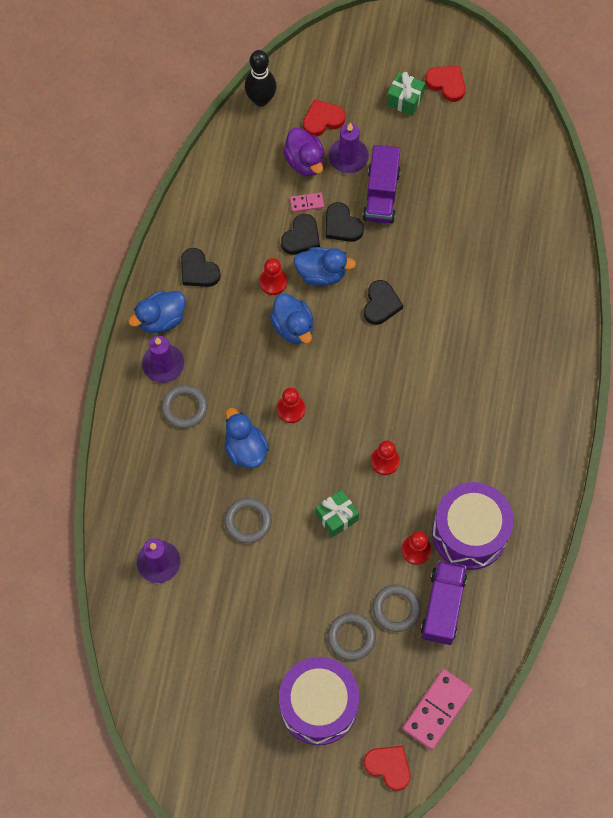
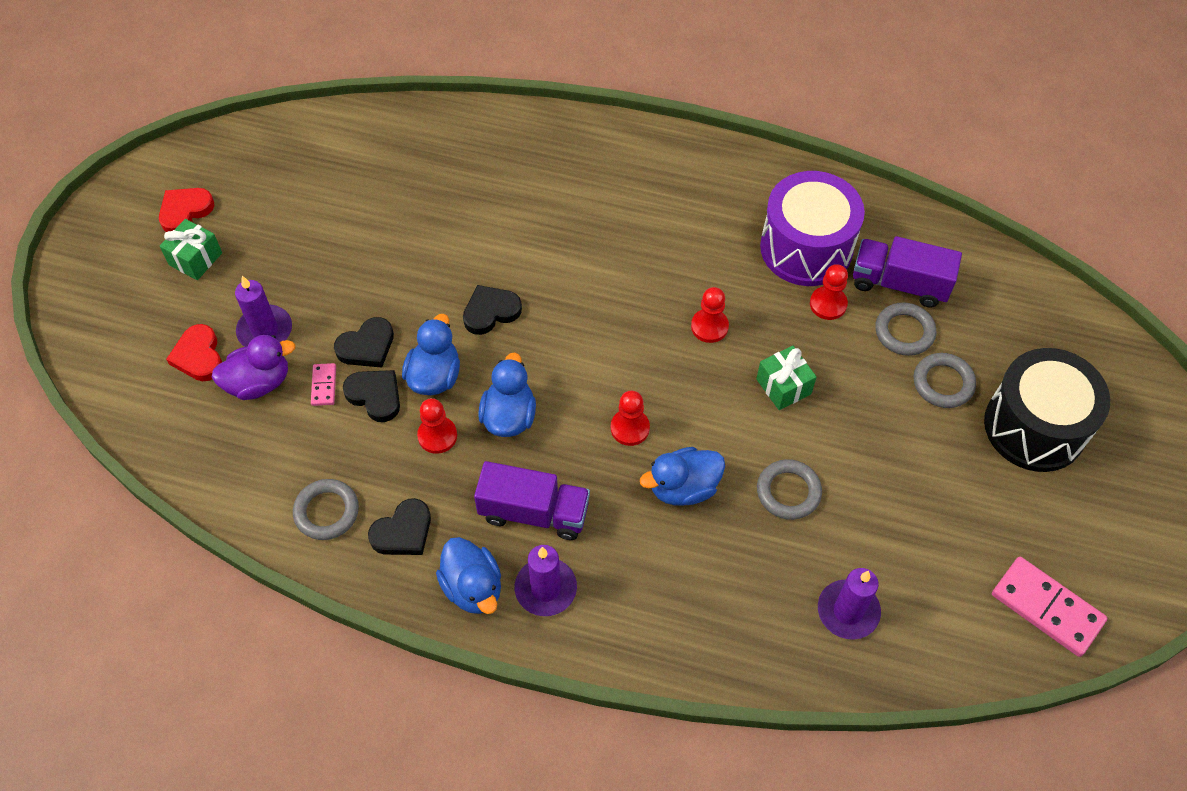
camera: 85 degrees left, 10 degrees down
grey ring [161,384,208,428] -> grey ring moved to [293,479,359,540]
black bowling pin [245,50,276,107] -> none
blue duck [270,293,313,344] -> blue duck turned 60 degrees counterclockwise [478,352,536,437]
purple drum [279,657,359,745] -> black drum [984,348,1110,472]
purple truck [363,145,401,224] -> purple truck moved to [474,461,590,540]
black heart [364,280,403,325] -> black heart turned 45 degrees counterclockwise [463,285,522,335]
red heart [364,746,411,791] -> none
pink domino [403,669,473,750] -> pink domino moved to [992,557,1107,657]

